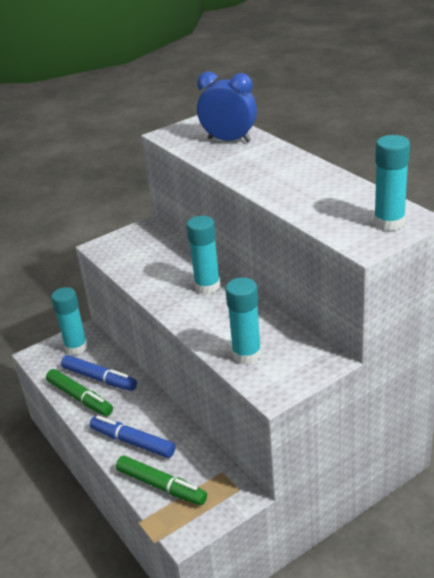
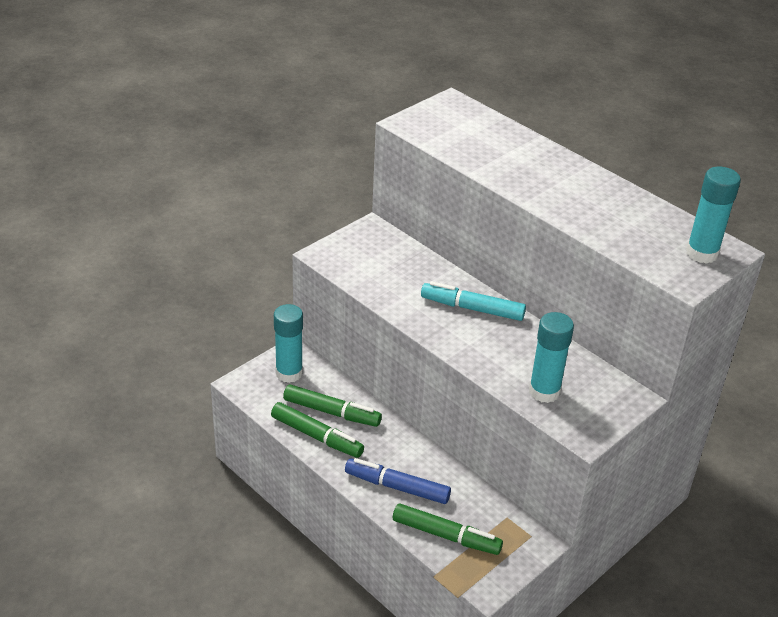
camera: 15 degrees left, 5 degrees up
blue marker [61,355,137,391] -> green marker [283,384,382,427]
turquoise glue stick [187,216,220,294] -> turquoise marker [421,281,526,321]
blue clock [197,71,257,142] -> none

